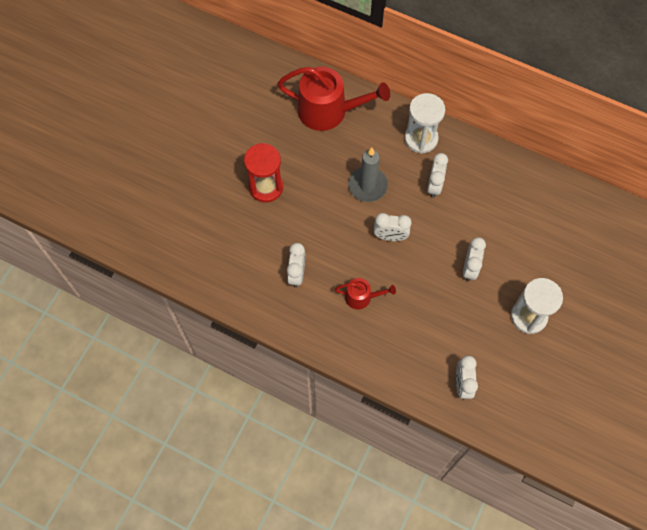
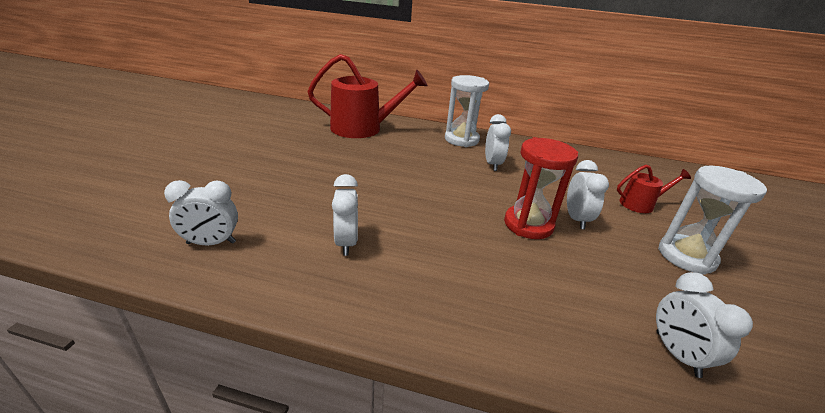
camera: 15 degrees left, 35 degrees down
red hourglass [244,143,283,202] -> red hourglass moved to [504,137,578,239]
red watering can [334,278,396,309] -> red watering can moved to [617,165,691,213]
grey candle [348,148,388,202] -> none
white clock [374,213,412,241] -> white clock moved to [164,180,238,245]

